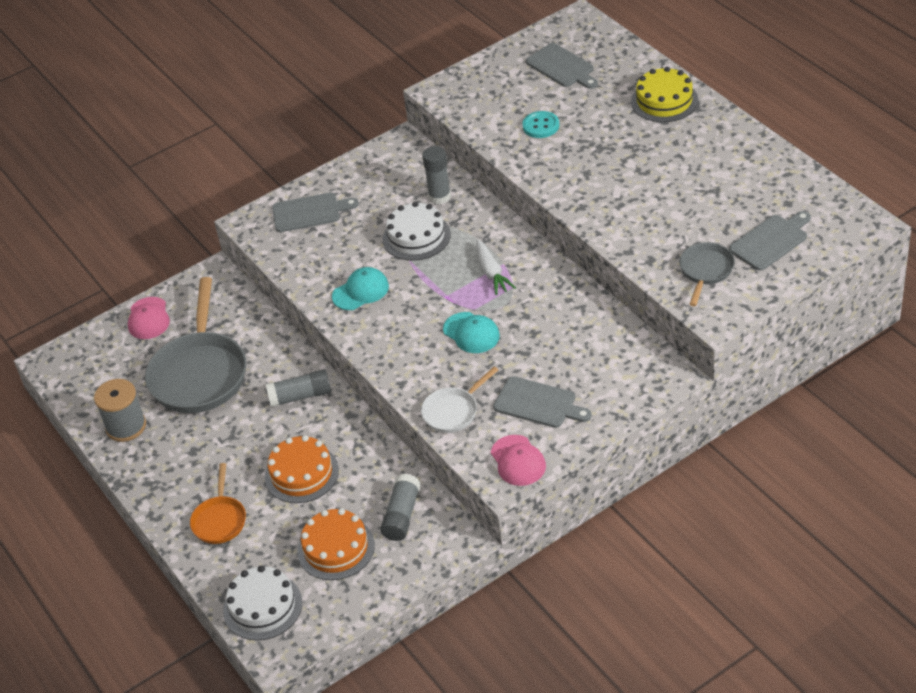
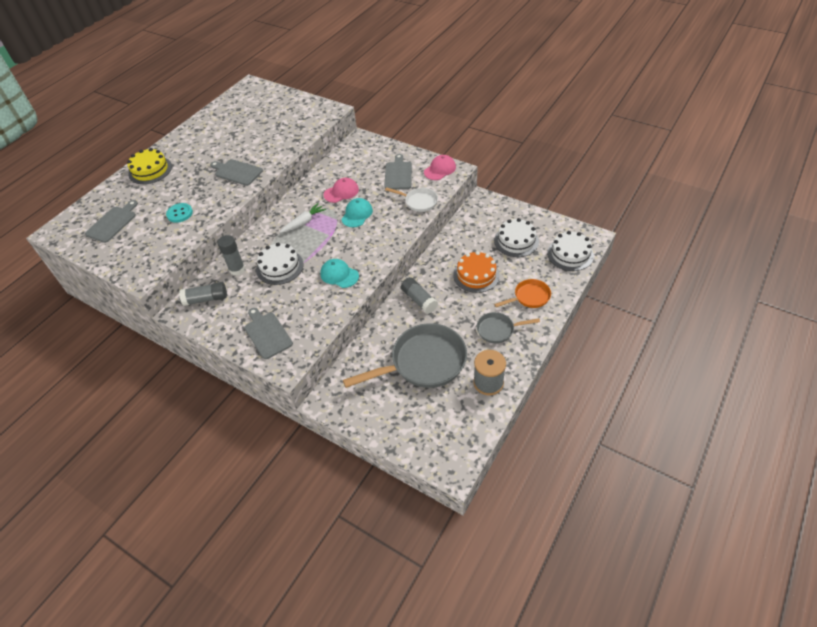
camera: 115 degrees left, 5 degrees up
pink cap [128,297,170,339] -> pink cap moved to [324,178,359,203]
orange cake [297,508,375,580] -> white cake [494,218,539,257]
grey glue stick [380,474,420,541] -> grey glue stick moved to [179,282,227,306]
grey pan [679,243,735,306] -> grey pan moved to [477,312,540,343]
grey cutting board [729,211,811,271] -> grey cutting board moved to [210,159,263,186]

